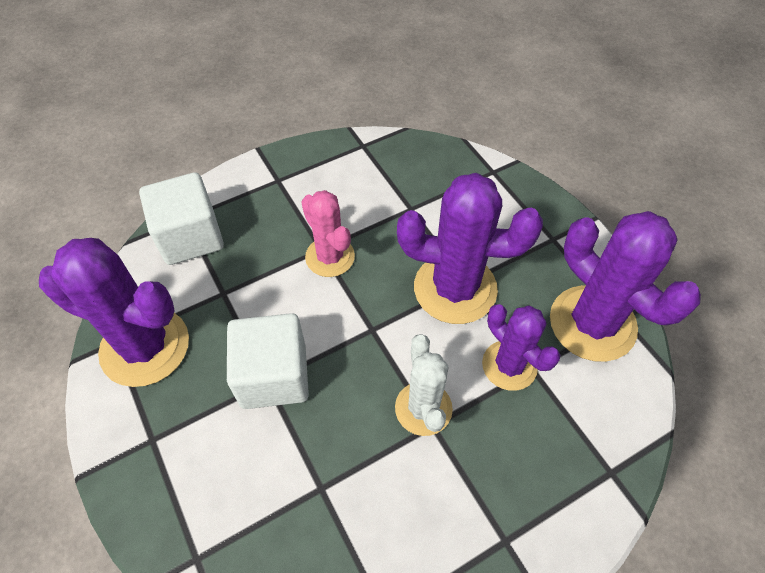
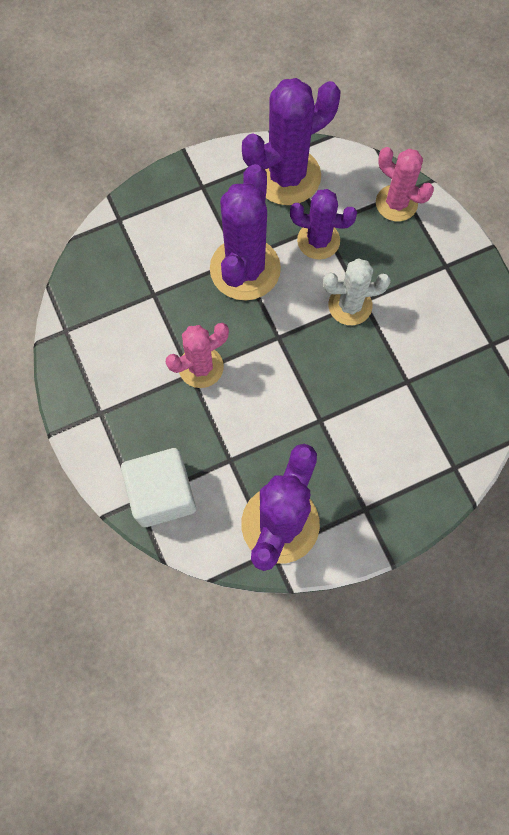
camera: 85 degrees left, 15 degrees up
white cube [227,313,309,409] -> none
purple cactus [482,304,560,391] -> purple cactus turned 45 degrees clockwise [290,189,357,260]
none -> pink cactus [376,147,434,222]

